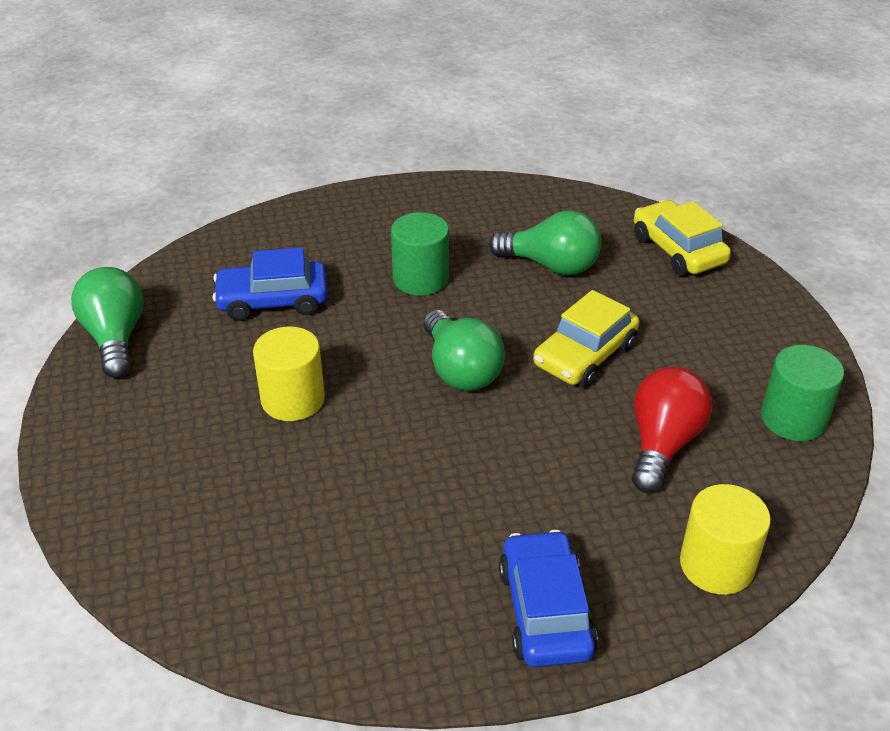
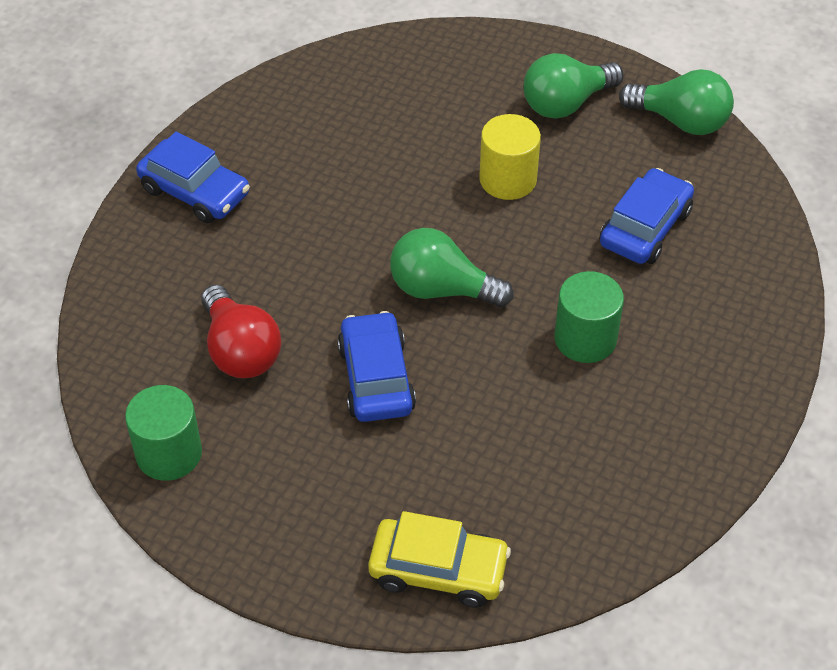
camera: 130 degrees right, 10 degrees up
green light bulb [488,211,601,275] -> green light bulb moved to [523,53,624,119]
yellow car [533,290,639,388] -> blue car [337,311,416,422]
yellow cylinder [680,484,771,595] -> none

